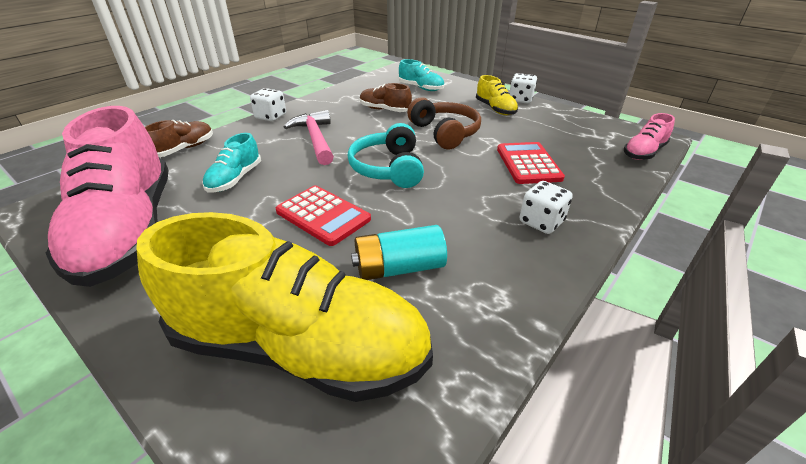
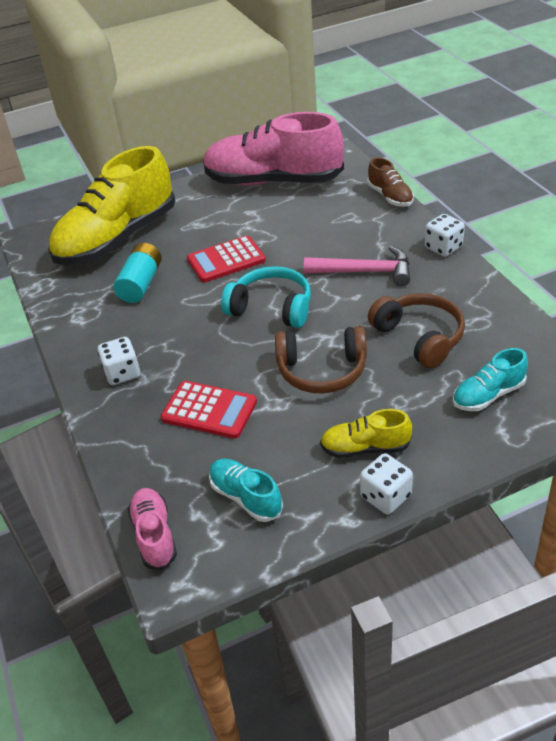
camera: 120 degrees right, 5 degrees up
turquoise shoe [203,133,261,192] -> turquoise shoe moved to [209,459,283,522]
brown shoe [360,83,412,112] -> brown headphones [368,293,465,368]

